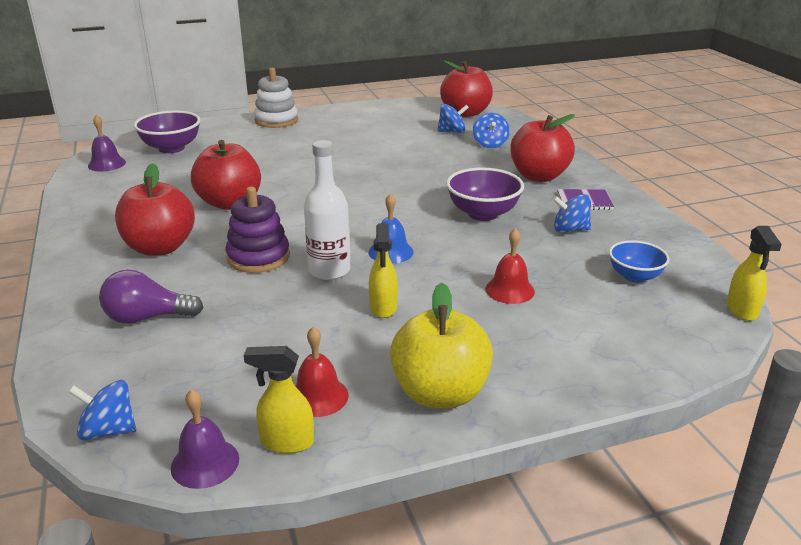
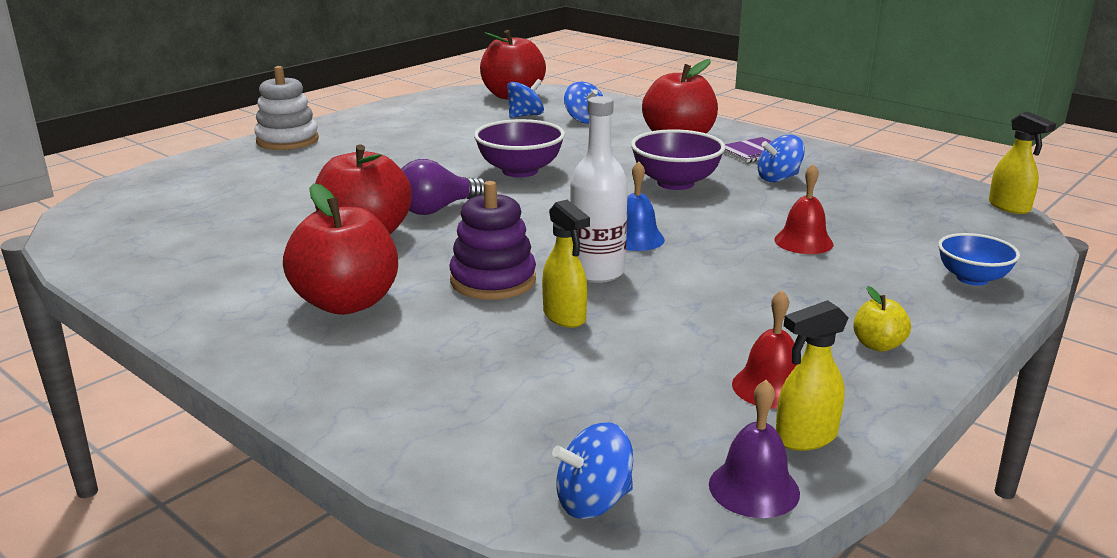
camera: 30 degrees left, 5 degrees down
purple bell [88,115,126,172] -> none
purple light bulb [99,270,204,324] -> purple light bulb moved to [401,159,485,215]
purple bowl [134,111,200,153] -> purple bowl moved to [474,119,565,178]
yellow spray bottle [369,223,398,318] -> yellow spray bottle moved to [542,200,590,328]
yellow apple [390,283,493,408] -> yellow apple [853,286,911,351], size x0.46
blue bowl [609,240,669,283] -> blue bowl moved to [938,233,1020,286]

